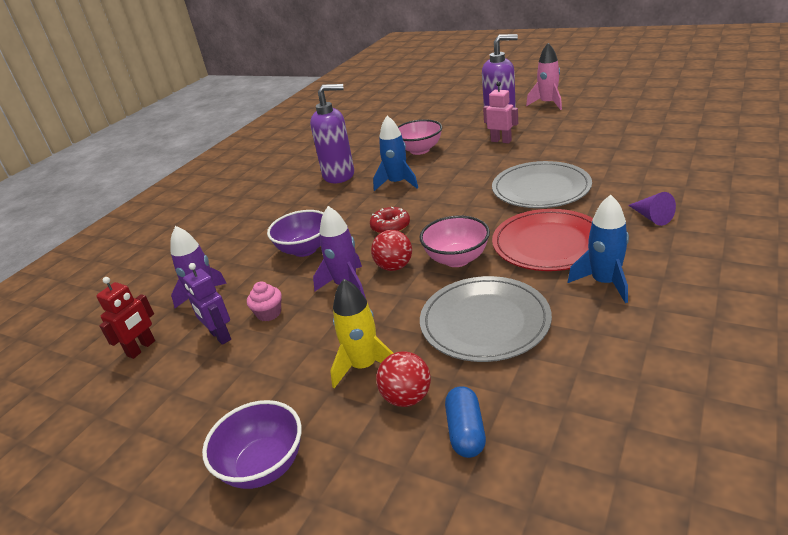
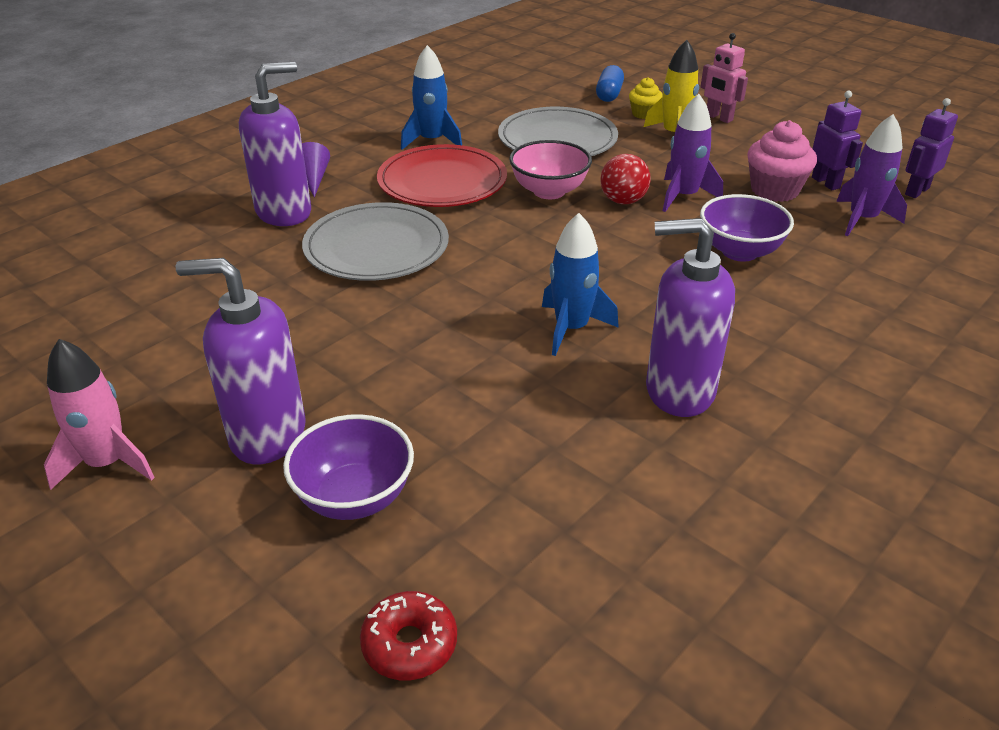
camera: 170 degrees left, 5 degrees up
red robot [96,277,155,359] -> purple robot [905,98,958,198]
purple bowl [202,400,302,489] -> purple bowl moved to [283,414,414,520]
pink cupcake [247,281,282,321] -> pink cupcake [747,120,817,202], size x1.69
red donut [370,207,410,234] -> red donut moved to [360,591,457,680]
red ball [376,351,431,407] -> yellow cupcake [629,77,662,119]
pink bowl [397,119,442,155] -> none
pink robot [483,81,518,143] -> pink robot moved to [701,33,748,123]
none -> purple soap dispenser [239,62,311,226]

